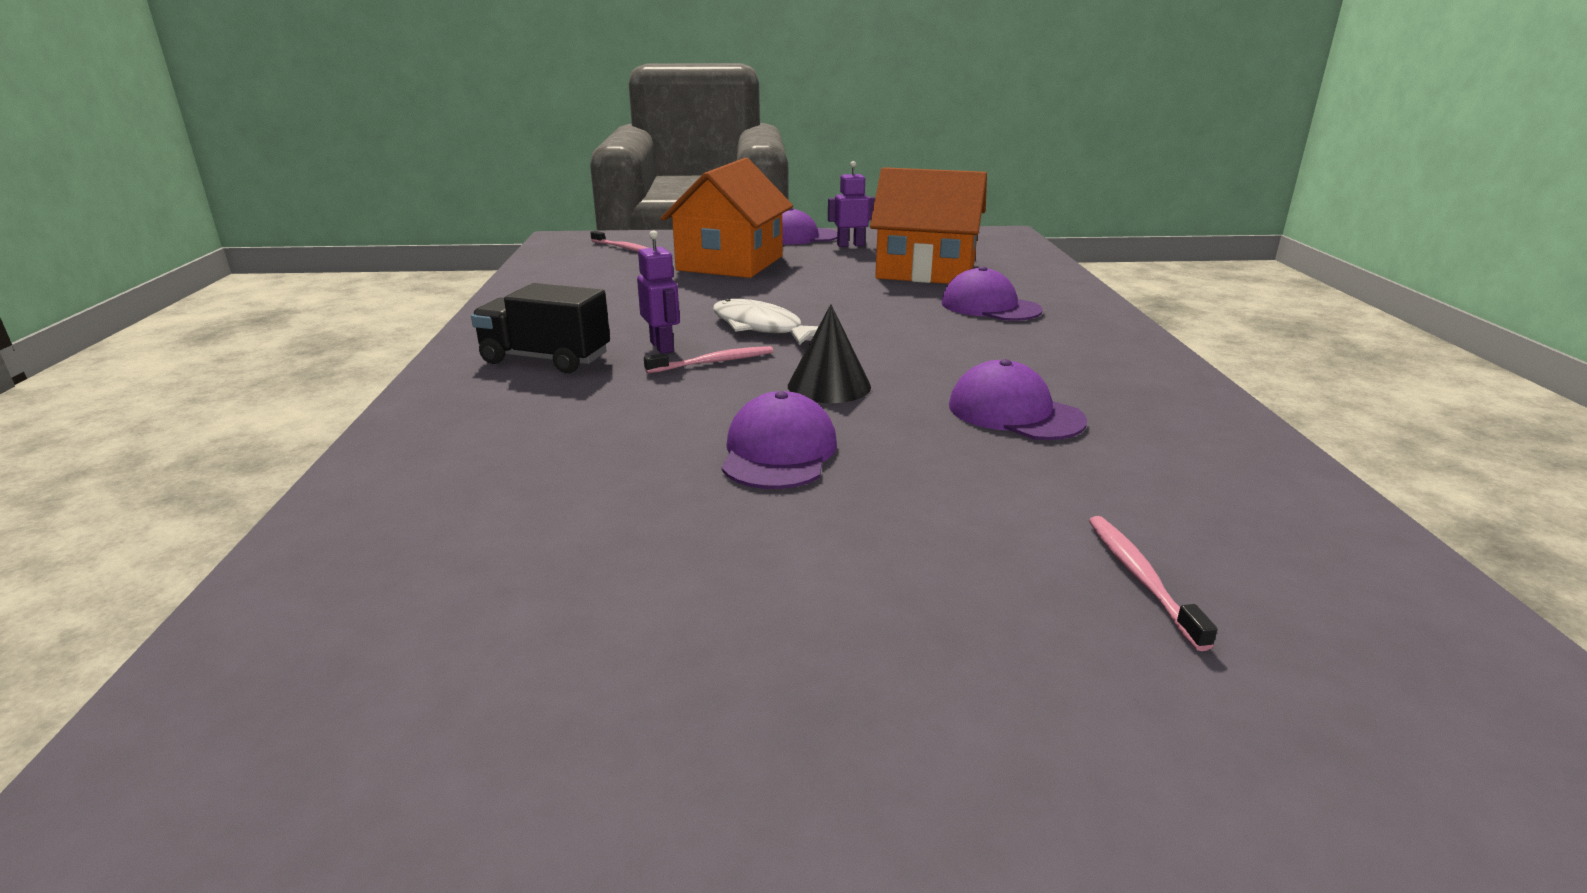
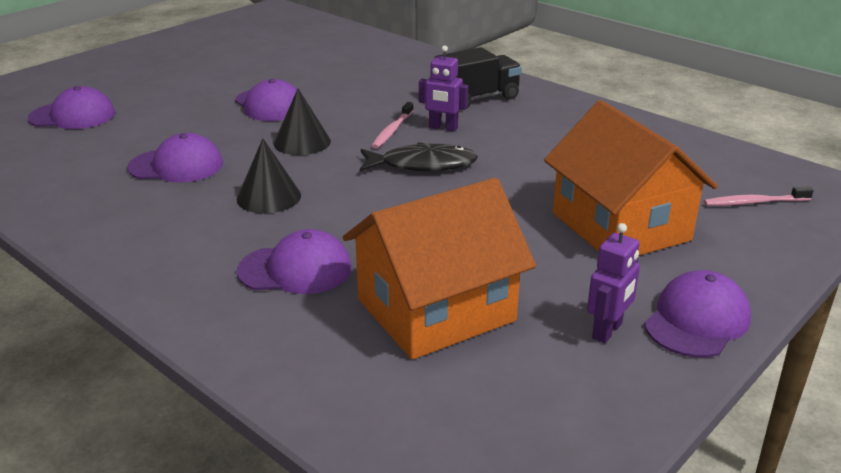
camera: 135 degrees right, 5 degrees up
white fish [713,299,819,345] -> black fish [360,142,478,171]
pink toothbrush [1089,516,1218,651] -> purple cap [27,86,115,129]
none -> black cone [237,138,301,214]

